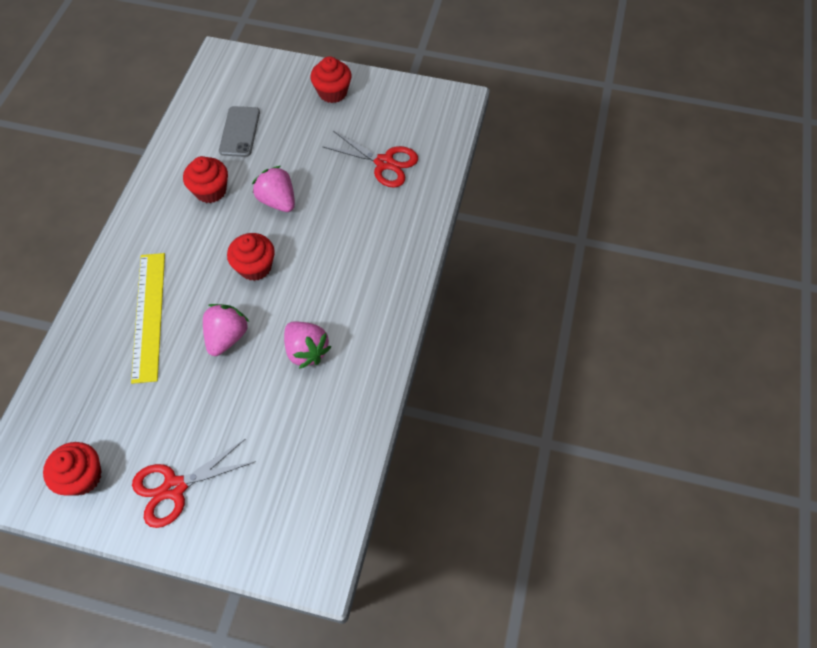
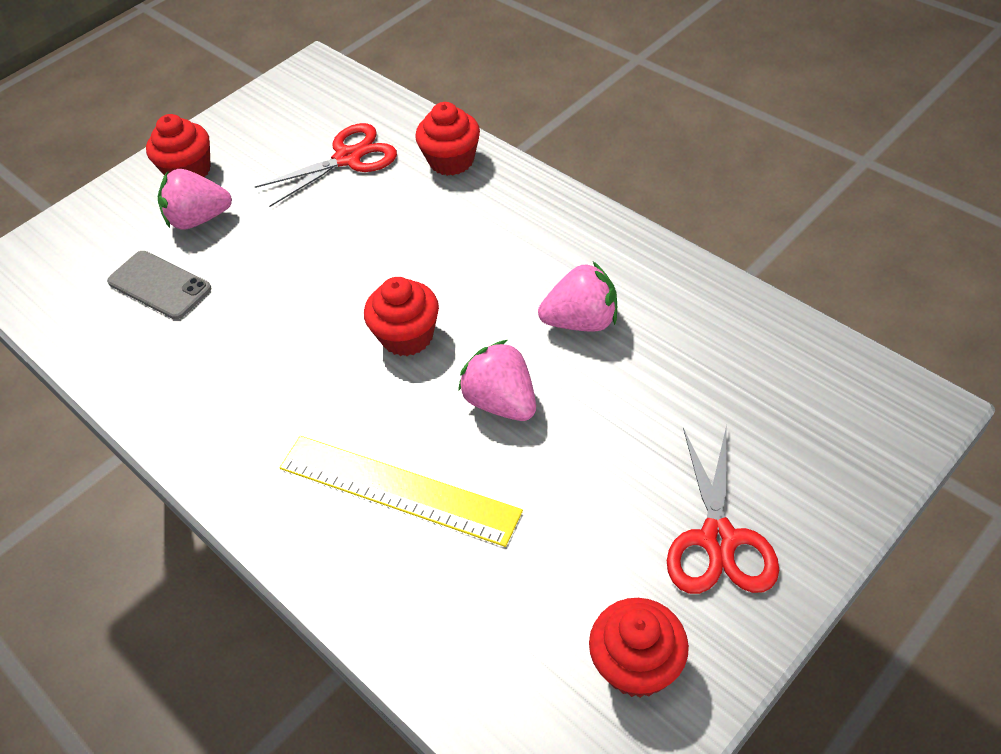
camera: 55 degrees left, 10 degrees down
red cupcake [183,156,228,203] -> red cupcake moved to [415,102,480,176]
pink strawberry [252,166,295,212] -> pink strawberry moved to [158,169,232,230]

